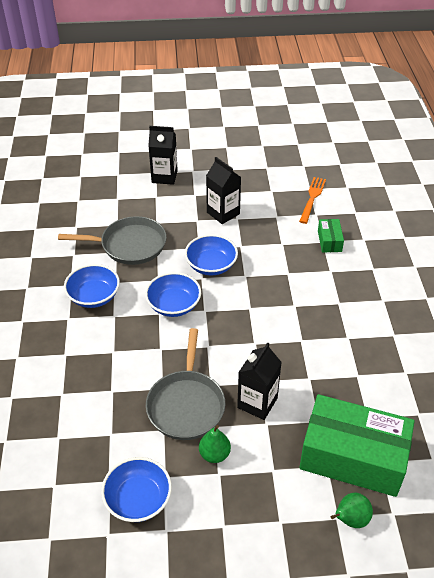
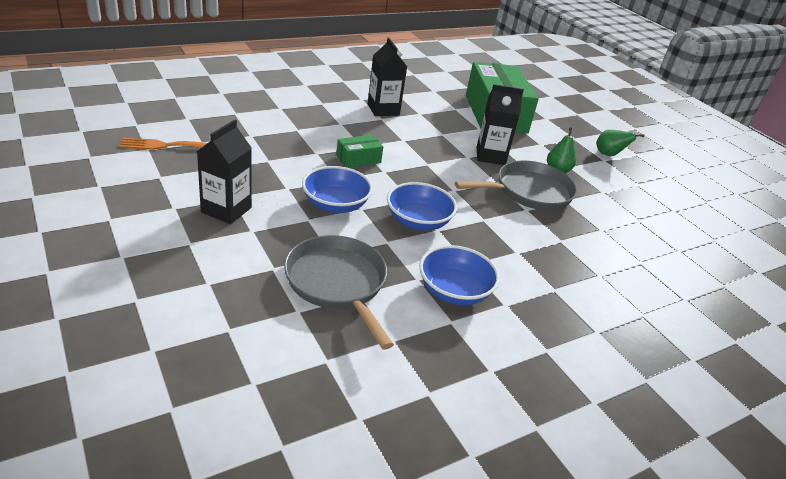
camera: 120 degrees left, 10 degrees down
blue bowl [101,457,172,522] -> none
black carton [148,126,178,185] -> black carton moved to [368,38,407,116]
green box [318,219,344,252] -> green box moved to [336,135,383,168]
green pear [331,493,373,528] -> green pear moved to [597,130,644,156]

